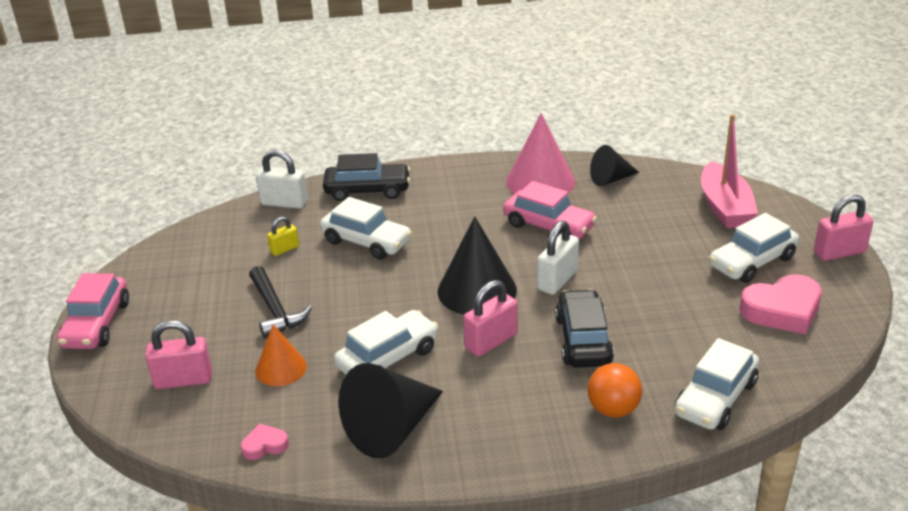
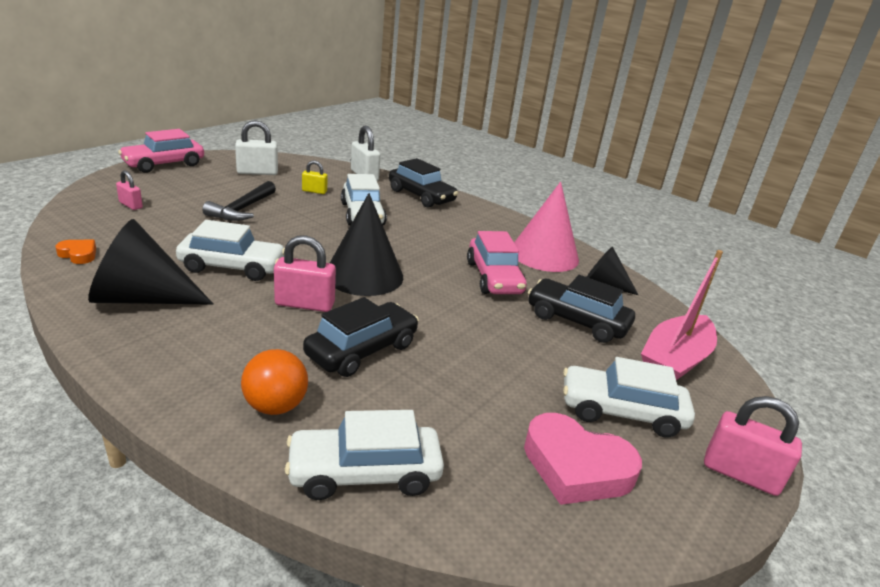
camera: 40 degrees right, 5 degrees down
pink padlock [145,320,212,389] -> pink padlock [116,170,143,210], size x0.59
pink heart [241,424,289,460] -> orange heart [56,240,96,264]
orange cone [255,324,307,386] -> none
white padlock [537,220,579,295] -> white padlock moved to [235,120,278,175]
none -> black car [528,275,635,343]

